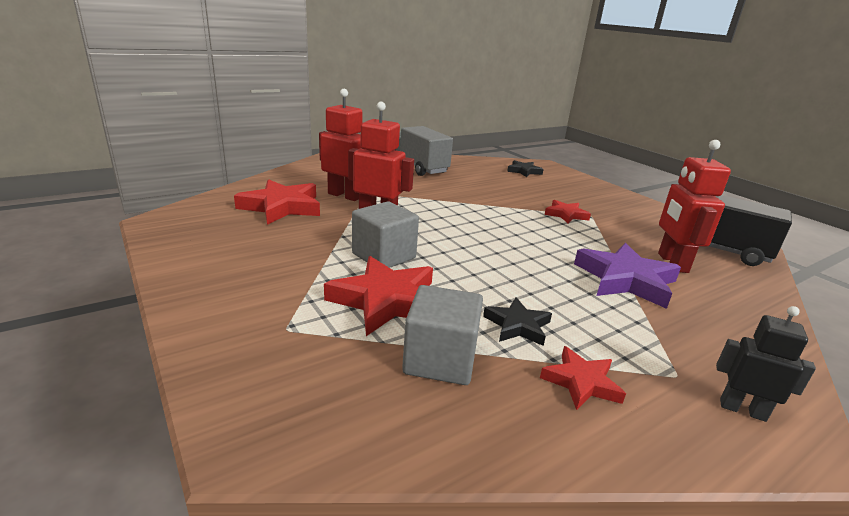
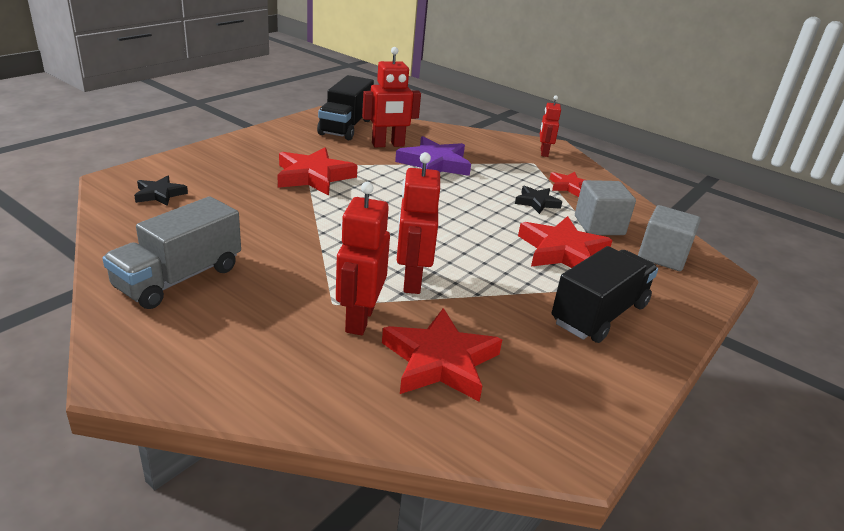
camera: 110 degrees left, 5 degrees up
grey cube [352,202,419,268] -> grey cube moved to [638,205,701,271]
red star [545,200,591,223] -> red star [278,148,358,196], size x1.78
black robot [716,306,816,422] -> red robot [540,95,561,157]
none -> black truck [552,246,658,343]

